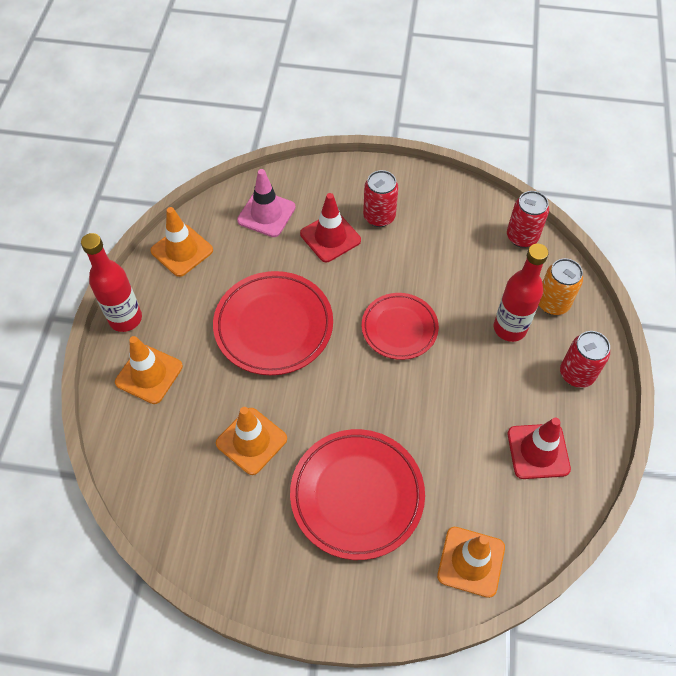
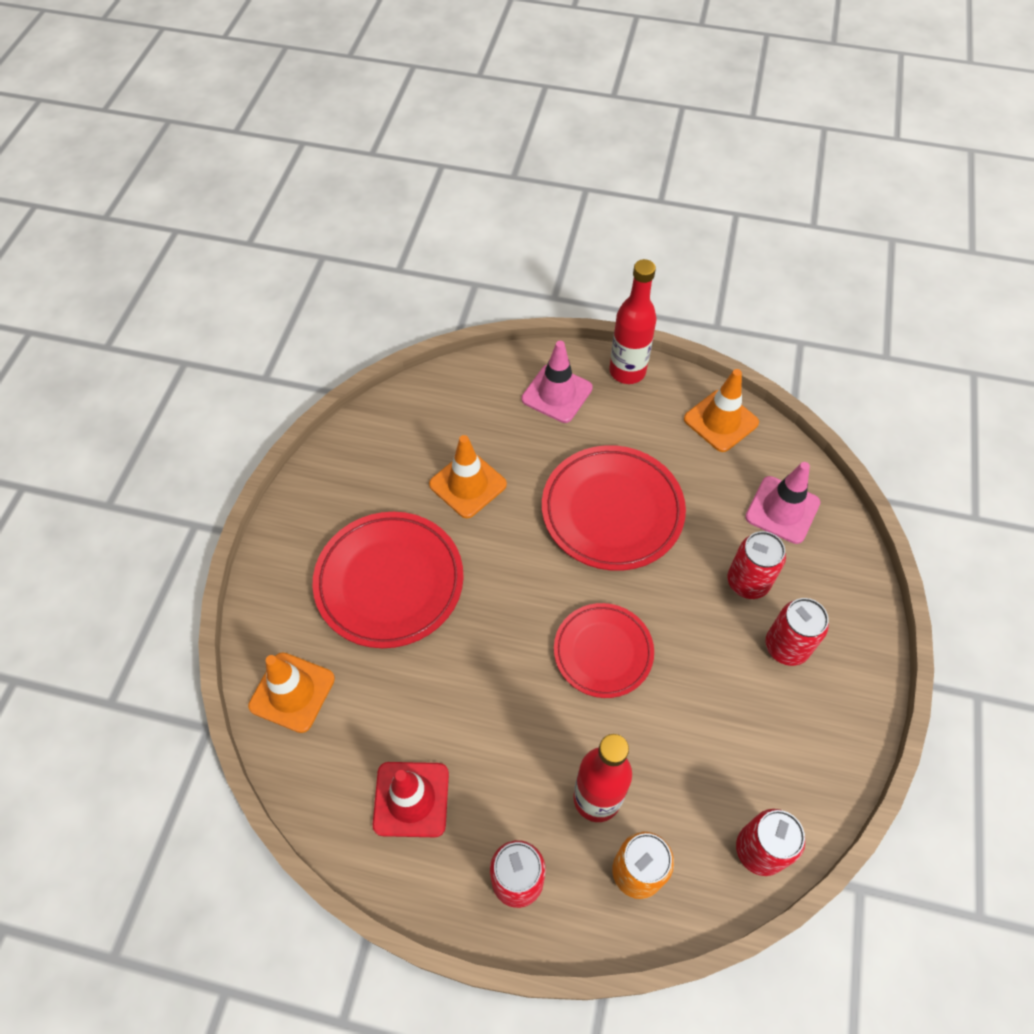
camera: 95 degrees right, 0 degrees up
orange traffic cone [115,336,183,404] -> pink traffic cone [522,341,593,423]
red traffic cone [300,193,361,262] -> red can [727,531,786,599]

